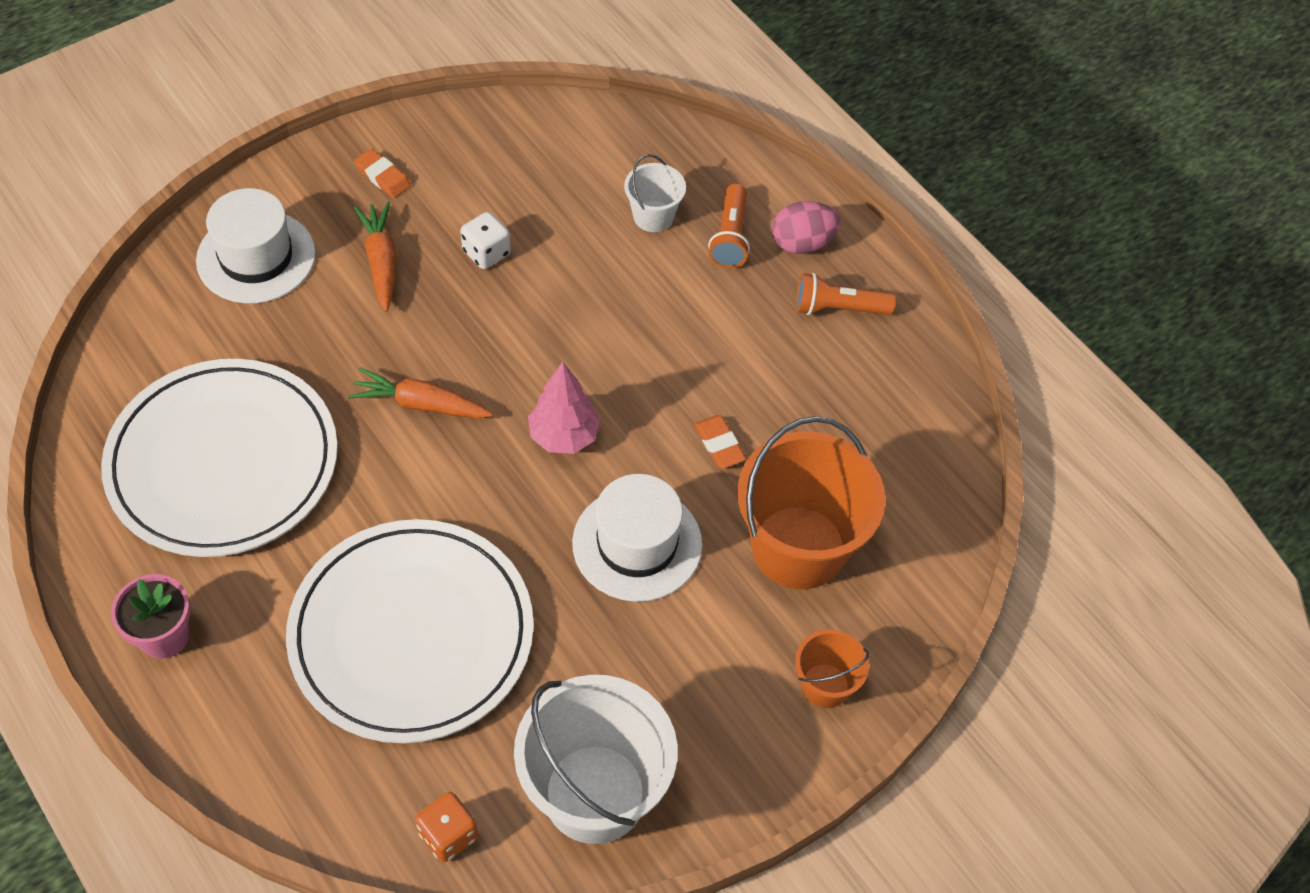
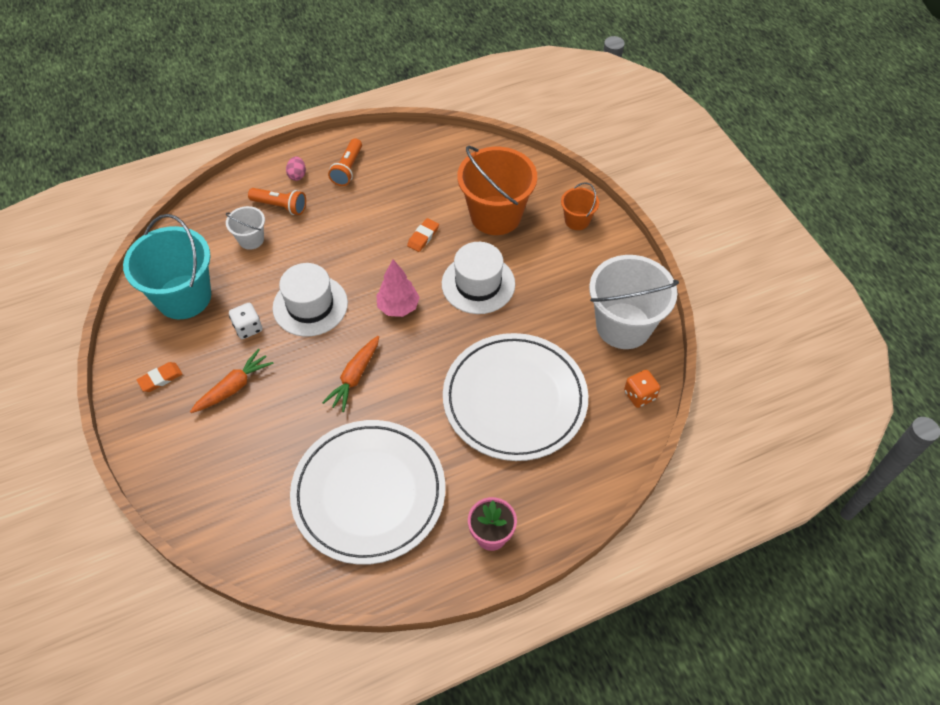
camera: 75 degrees left, 0 degrees up
white hat [196,188,316,303] -> white hat moved to [272,263,348,337]
orange carrot [354,202,396,312] -> orange carrot turned 135 degrees clockwise [190,349,274,413]
orange eraser [694,415,746,469] -> orange eraser turned 45 degrees counterclockwise [407,218,439,252]
pink egg [772,201,841,254] -> pink egg [286,156,306,181], size x0.64
none -> turquoise bucket [123,214,211,319]

